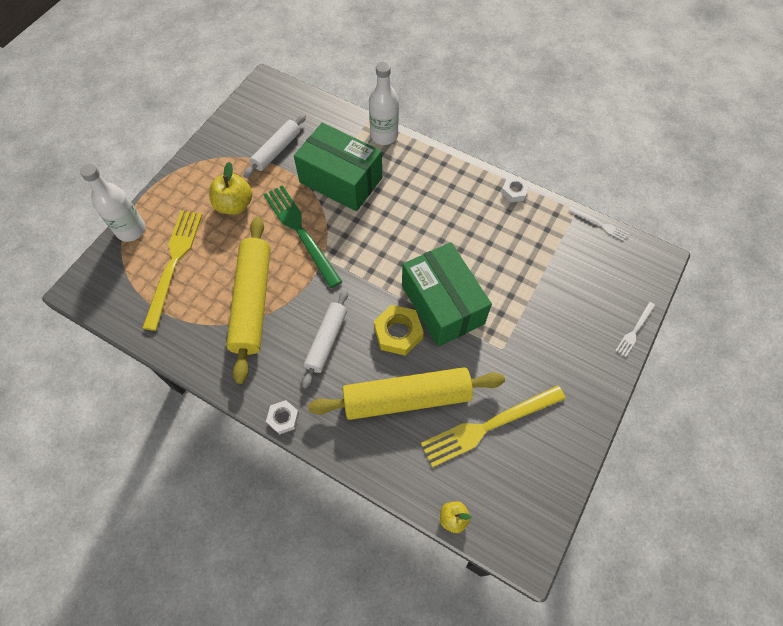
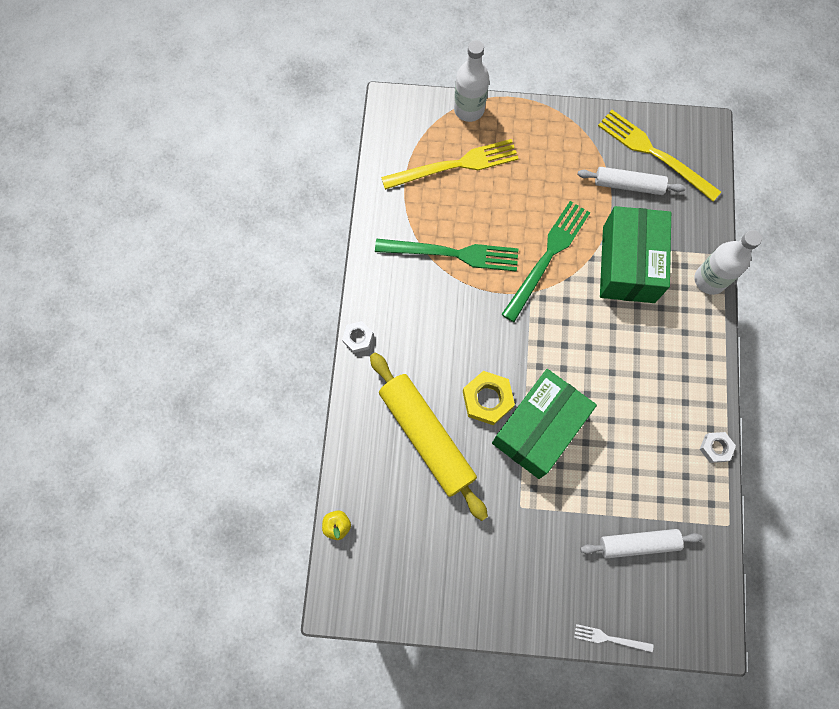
camera: 65 degrees right, 10 degrees up
yellow apple [209,162,252,215] -> none
yellow rolling pin [226,217,270,384] -> green fork [375,239,519,272]
white rolling pin [302,289,348,388] -> white rolling pin moved to [580,529,703,559]
yellow fork [421,385,566,467] -> yellow fork moved to [598,110,721,201]
white fork [568,207,629,242] -> none

